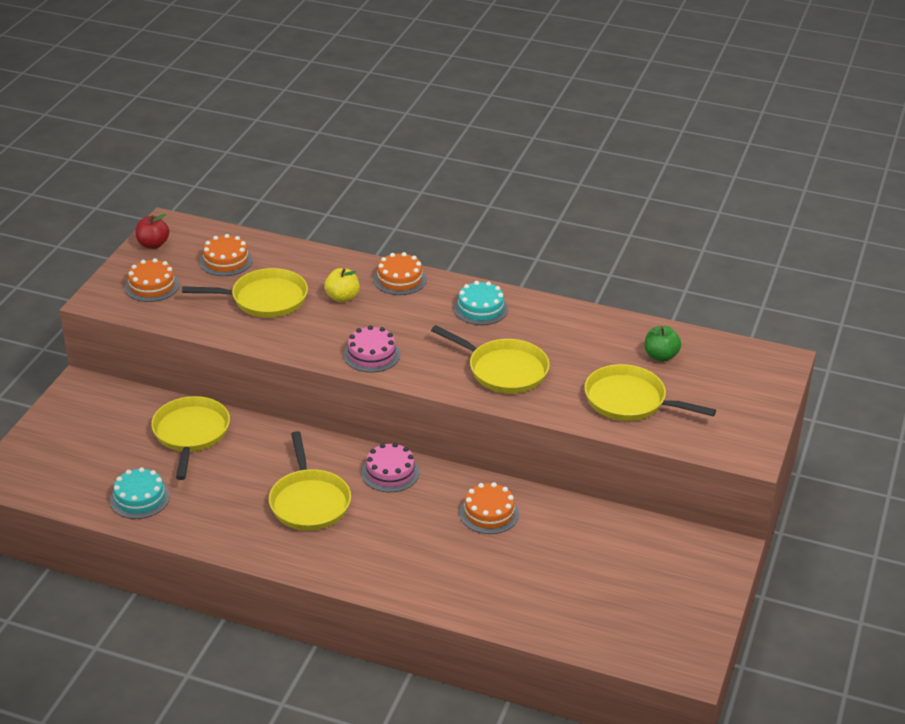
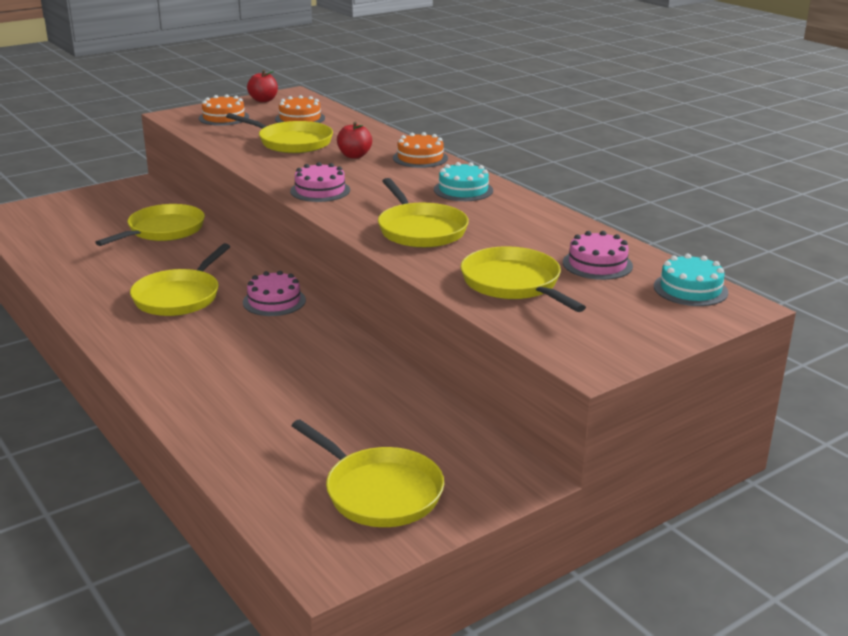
camera: 35 degrees right, 10 degrees down
turquoise cake [110,467,170,519] -> turquoise cake moved to [654,254,728,306]
yellow apple [324,268,359,302] -> red apple [337,121,372,159]
orange cake [459,482,519,534] -> none
green apple [645,326,681,362] -> pink cake [563,231,633,280]
none -> yellow pan [291,419,444,527]

